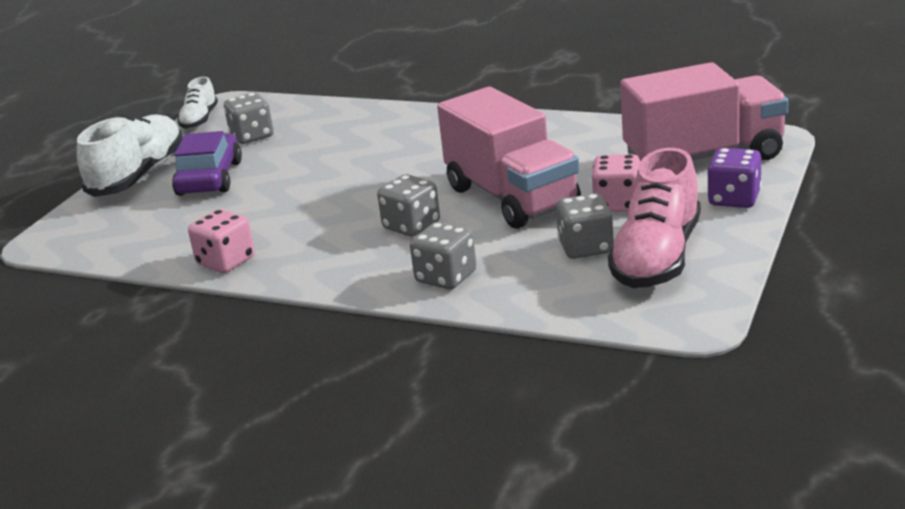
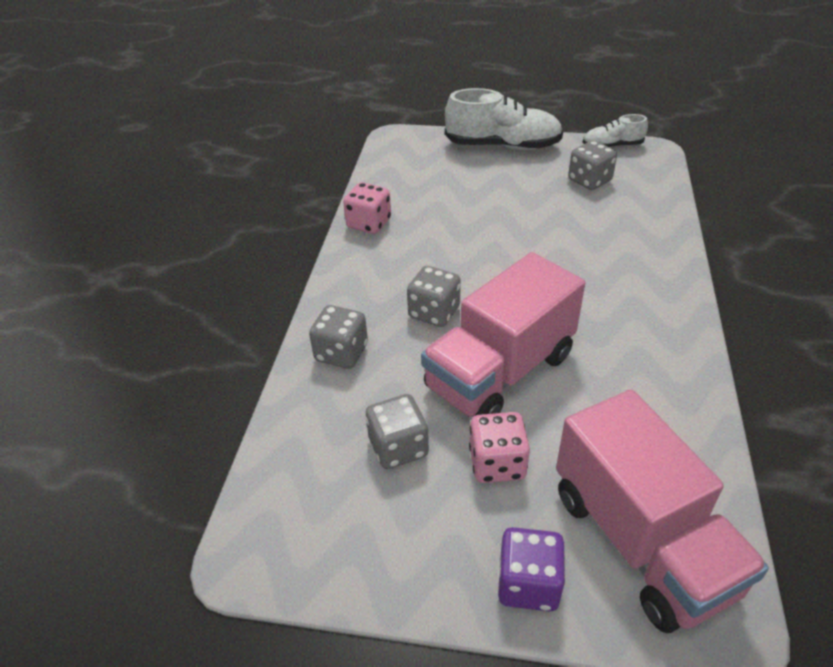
camera: 75 degrees right, 15 degrees up
purple car [172,131,242,196] -> none
pink shoe [608,148,701,288] -> none

